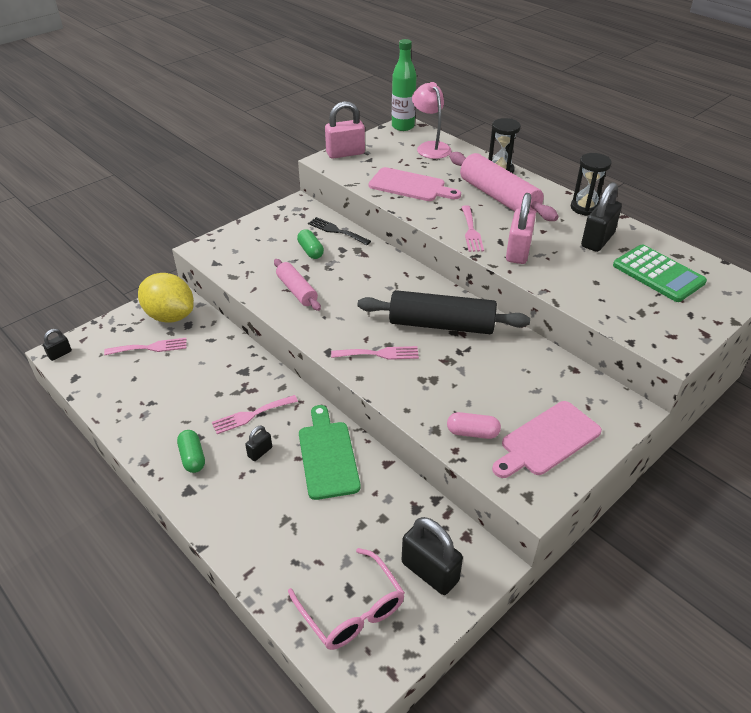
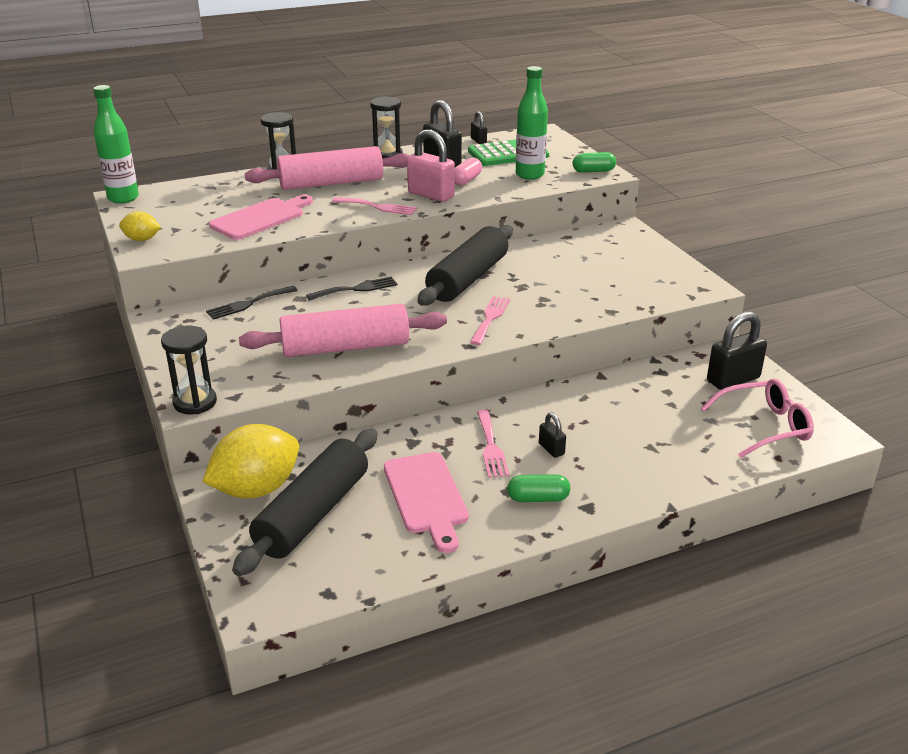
camera: 70 degrees left, 10 degrees down
black padlock [43,329,72,361] -> black padlock moved to [471,111,487,144]
pink fork [104,338,186,355] -> black rolling pin [232,429,378,576]
pink rolling pin [274,259,321,311] -> pink rolling pin [239,304,447,357], size x1.73
green capsule [297,229,324,259] -> green capsule moved to [573,152,616,173]
green cutting board [299,405,361,500] -> none
pink padlock [325,101,365,159] -> yellow lemon [119,211,161,241]
pink lamp [412,82,451,159] -> none
pink capsule [447,412,501,439] -> pink capsule moved to [455,157,482,186]
pink cutting board [492,401,602,478] -> pink cutting board moved to [384,452,469,553]
none -> black hourglass [161,326,217,414]
none -> black fork [306,277,397,300]
none -> green bottle [516,66,548,180]

